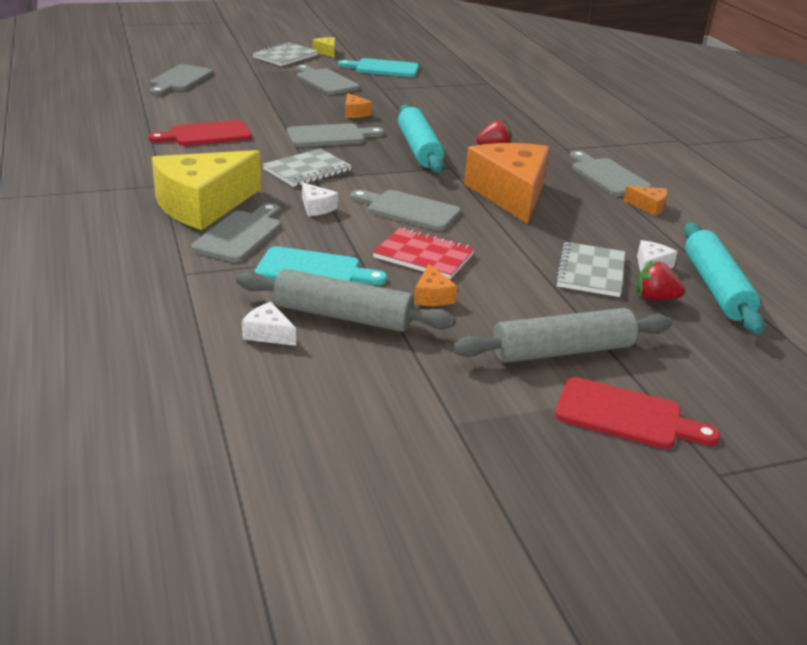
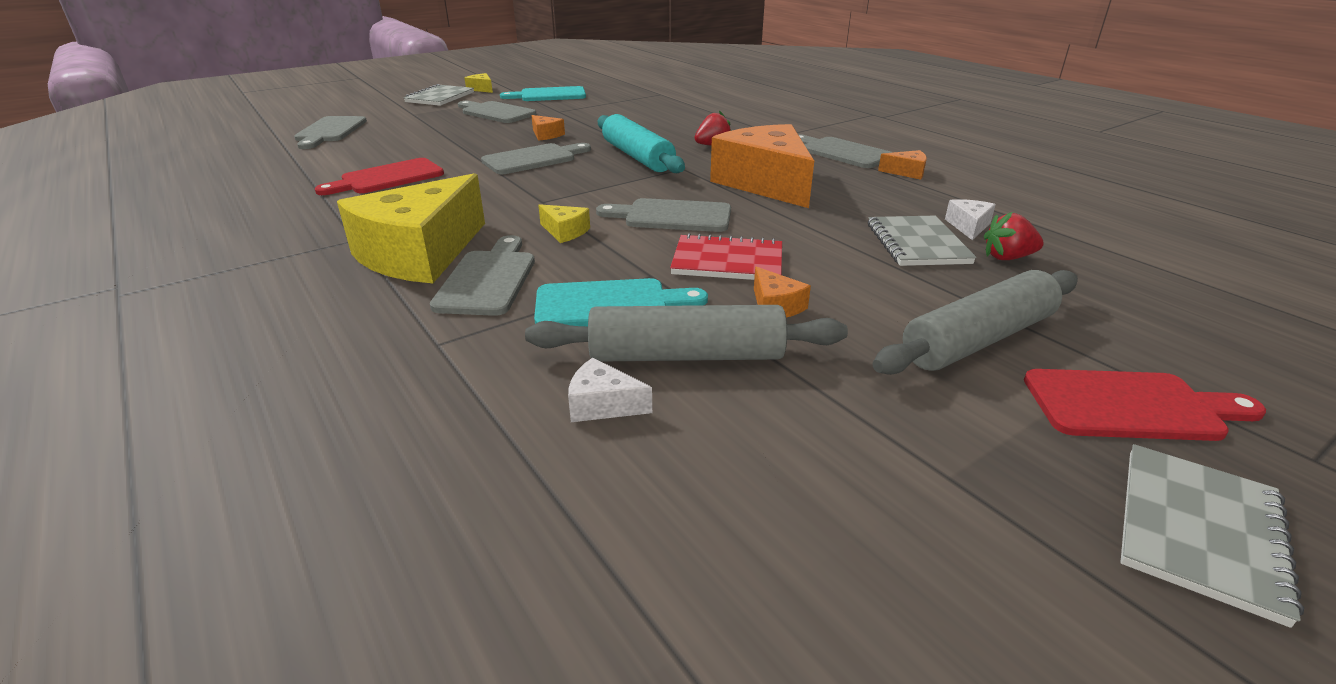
camera: 15 degrees left, 0 degrees up
grey notebook [262,148,352,187] -> grey notebook moved to [1120,444,1304,628]
white cheese [302,182,338,216] -> yellow cheese [538,204,590,243]
turquoise rolling pin [684,223,764,334] -> none

